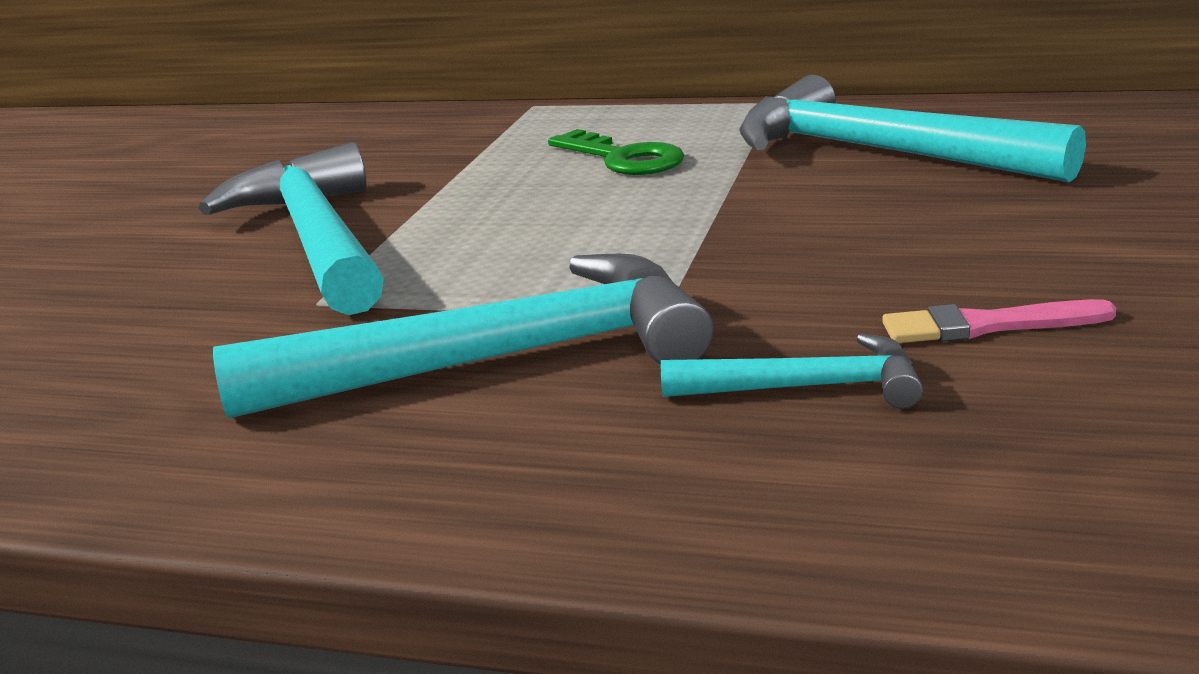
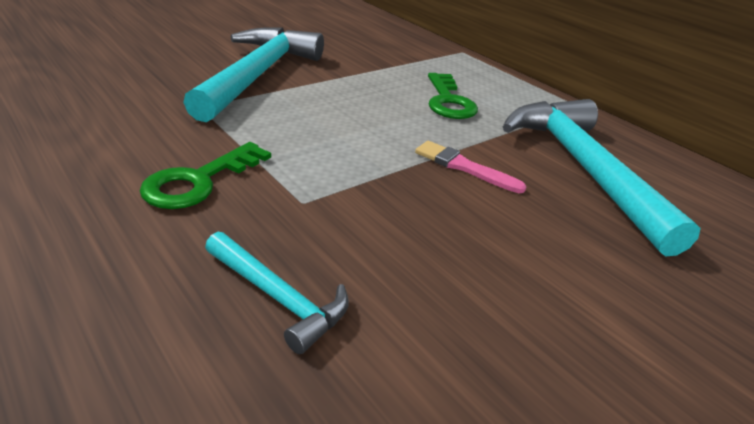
camera: 30 degrees right, 10 degrees up
turquoise hammer [213,254,714,418] -> green key [140,142,271,209]
pink brush [882,299,1116,343] -> pink brush moved to [415,141,526,193]

